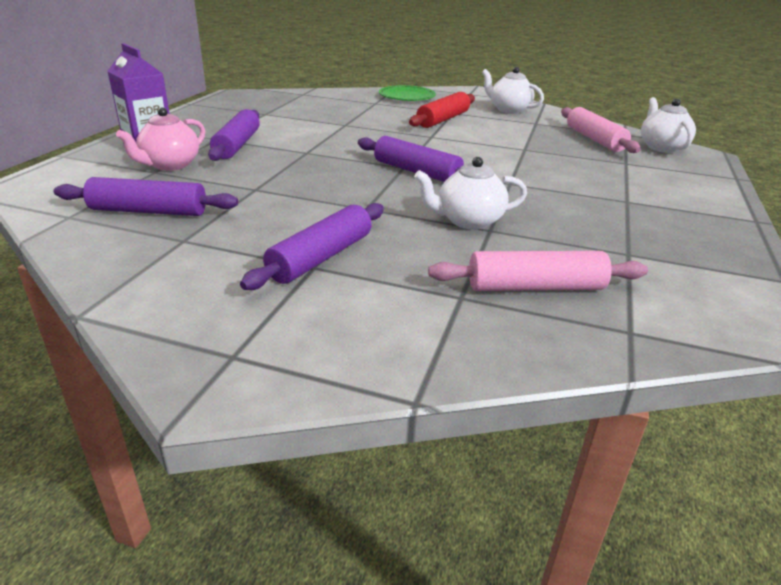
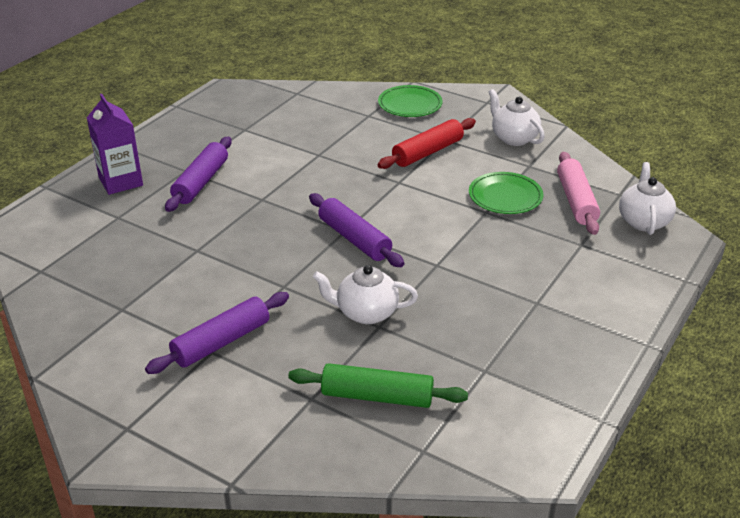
camera: 15 degrees right, 5 degrees up
purple rolling pin [54,177,238,216] -> none
pink teapot [116,107,205,171] -> none
pink rolling pin [428,251,648,291] -> green rolling pin [288,363,468,408]
none -> green plate [469,172,543,214]

